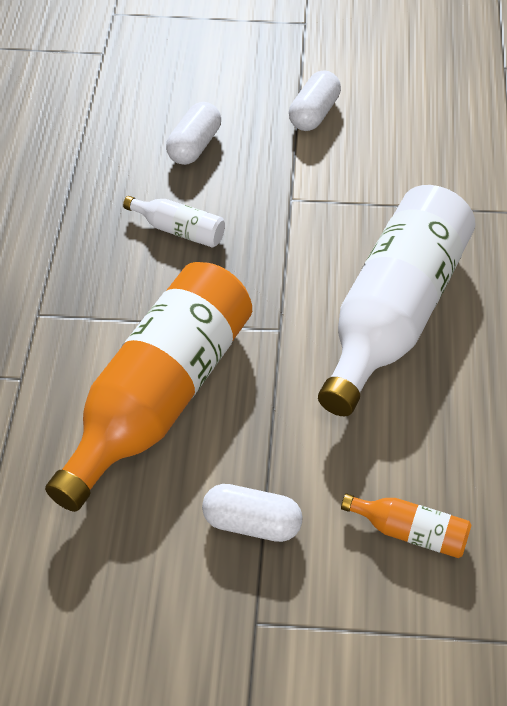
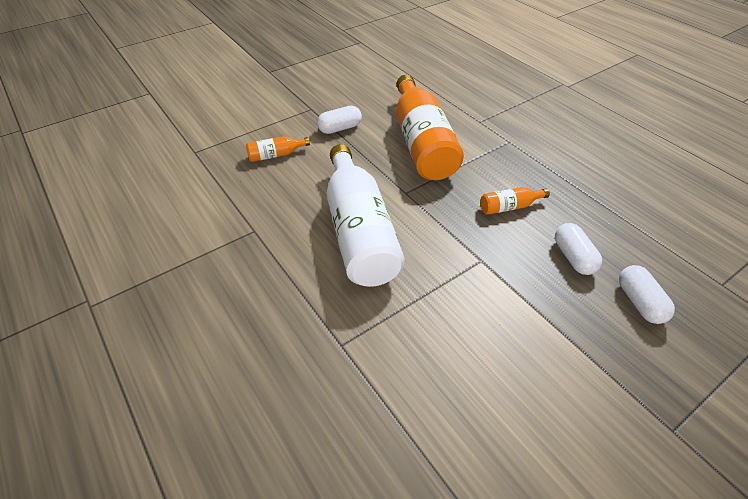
camera: 140 degrees right, 5 degrees down
white bottle [123,196,225,248] -> orange bottle [480,187,550,215]
white capsule [289,70,341,131] -> white capsule moved to [619,265,675,324]

